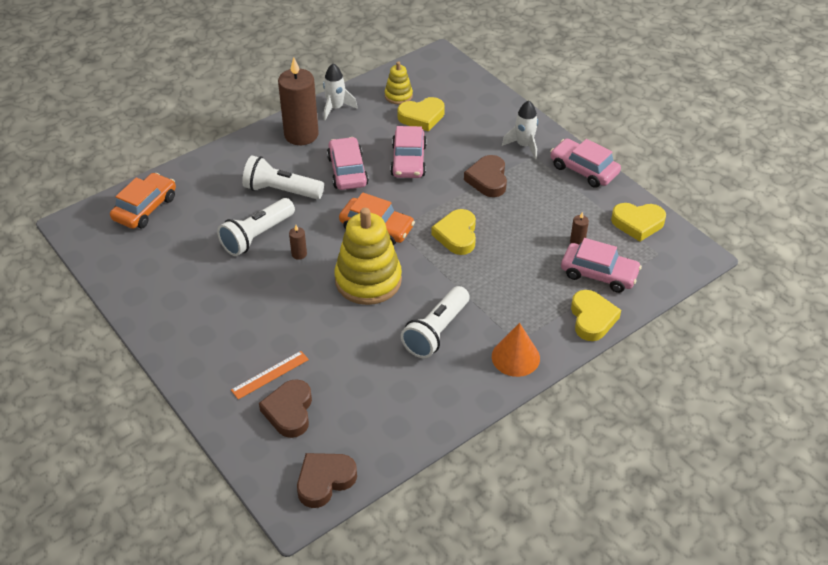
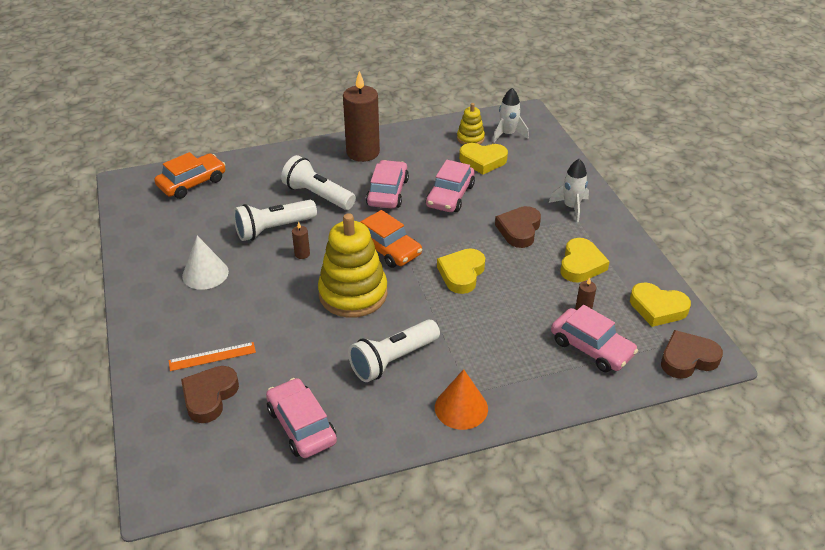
camera: 20 degrees right, 5 degrees down
brown heart [297,453,357,508] -> brown heart moved to [661,330,723,379]
white rocket [323,63,358,121] -> white rocket moved to [493,88,529,143]
pink car [550,139,621,188] -> pink car moved to [266,378,337,458]
yellow heart [571,290,621,341] -> yellow heart moved to [560,238,610,283]
none -> white cone [182,236,229,290]

